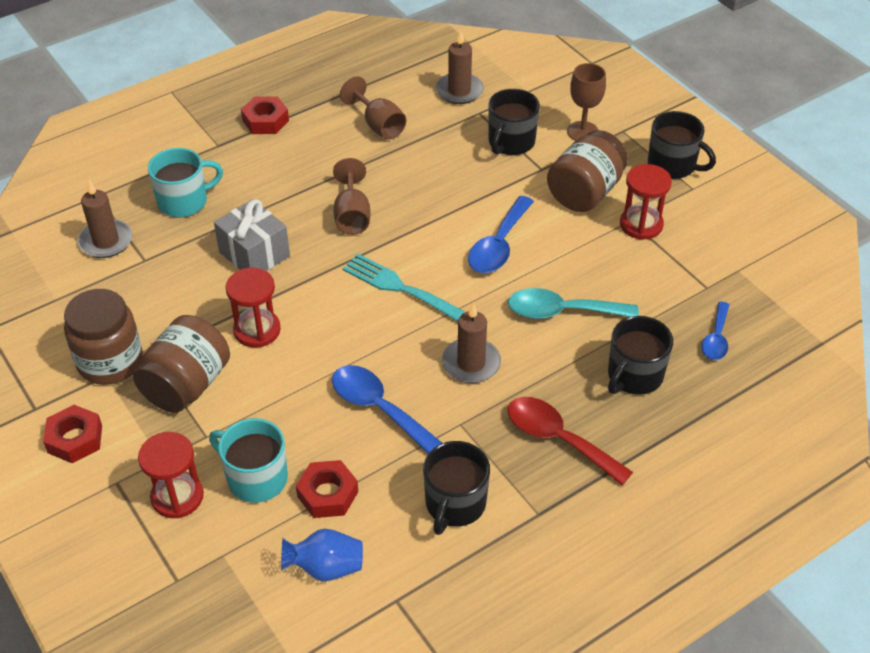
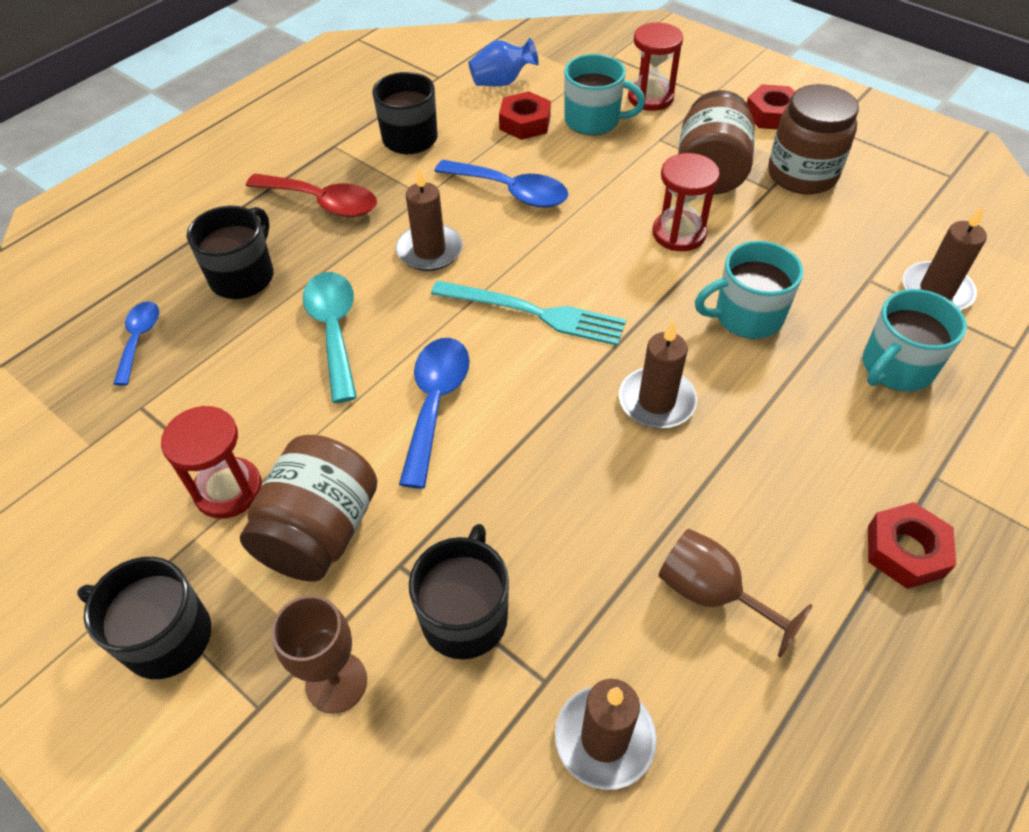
camera: 165 degrees right, 5 degrees up
grey gift [214,199,290,271] -> turquoise mug [695,241,803,339]
brown goblet [333,158,371,235] -> brown candle [619,321,697,429]
turquoise spoon [508,288,639,319] -> turquoise spoon turned 90 degrees counterclockwise [303,272,357,403]

